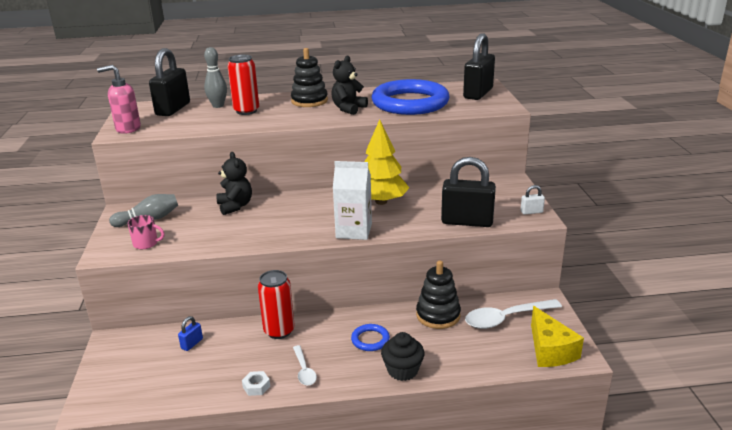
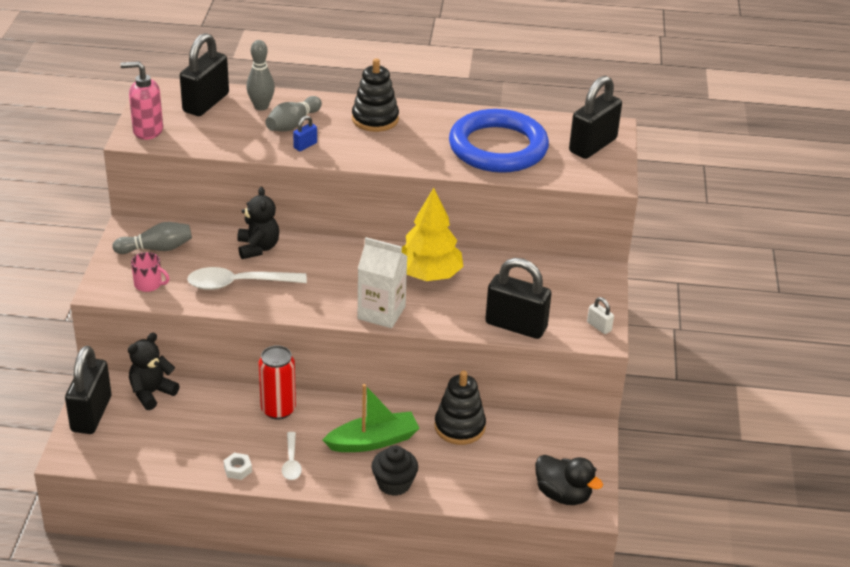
camera: 10 degrees right, 10 degrees up
blue padlock [178,316,203,351] -> blue padlock moved to [293,116,317,151]
red can [227,55,259,115] -> grey bowling pin [265,96,322,132]
black teddy bear [331,56,368,115] -> black teddy bear moved to [128,333,180,410]
blue ring [351,324,390,351] -> green boat [323,384,420,452]
white spoon [465,299,562,329] -> white spoon moved to [187,267,307,290]
white padlock [520,185,545,215] -> white padlock turned 45 degrees clockwise [587,297,614,334]
yellow cheese [531,306,584,367] -> black duck [535,455,603,505]
none -> black padlock [65,346,111,434]

